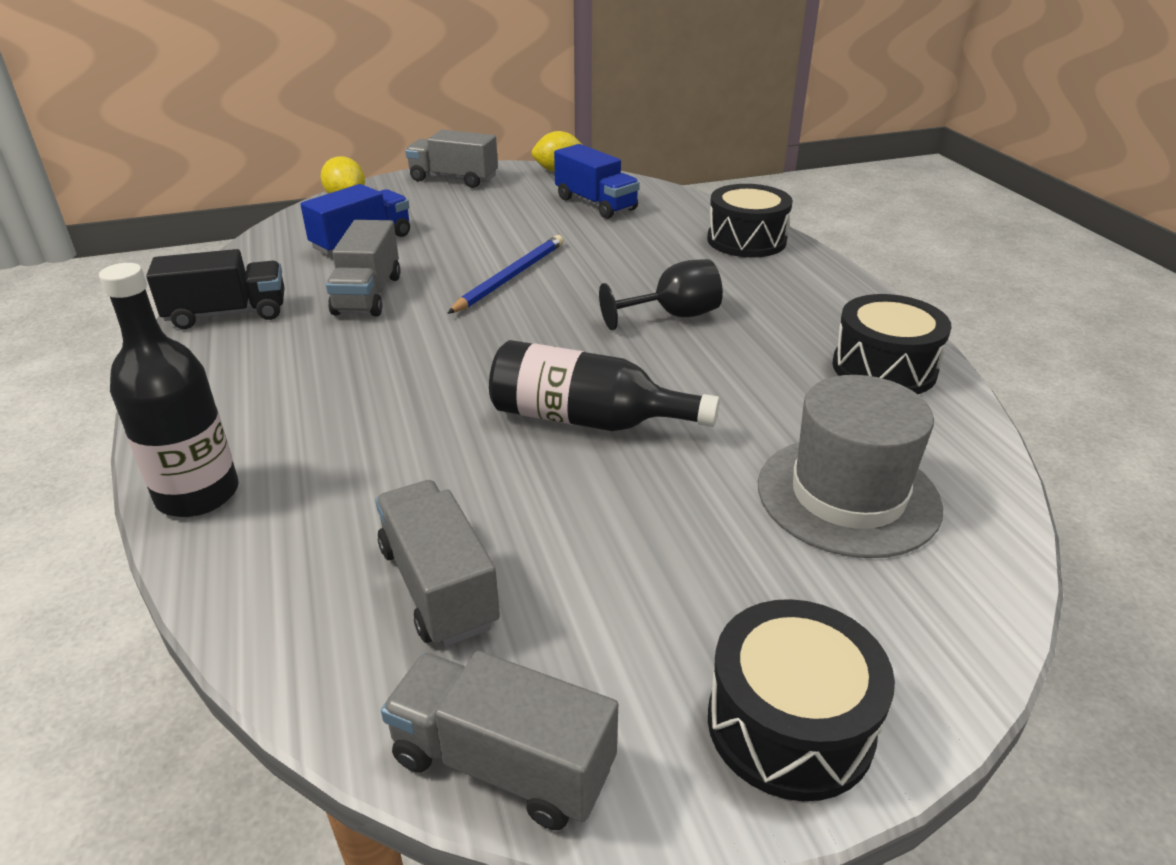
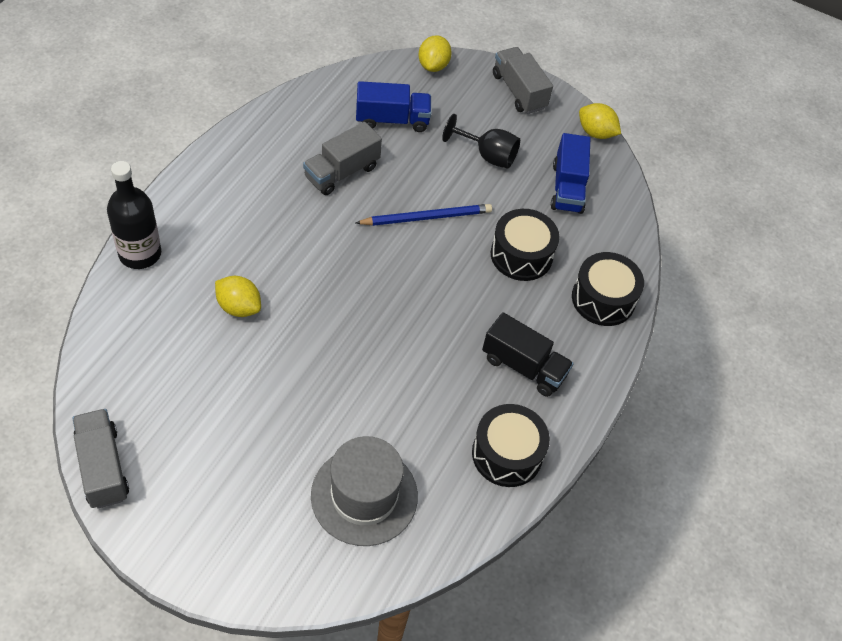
camera: 40 degrees right, 20 degrees up
black truck [146,249,285,329] -> black truck moved to [482,312,574,397]
grey truck [375,480,500,647] -> none
black bottle [489,340,720,431] -> none
black goblet [599,259,723,330] -> black goblet moved to [442,114,520,169]
black drum [708,599,895,801] -> black drum moved to [491,209,560,281]
none -> yellow lemon [215,276,261,317]

